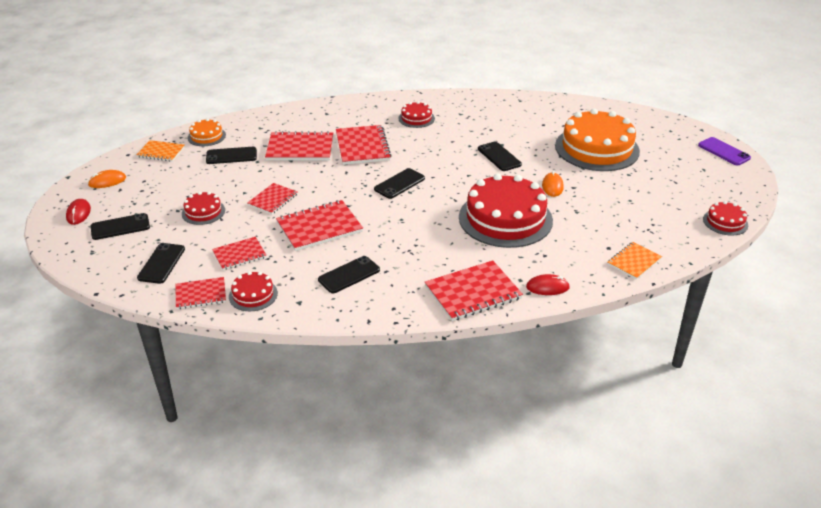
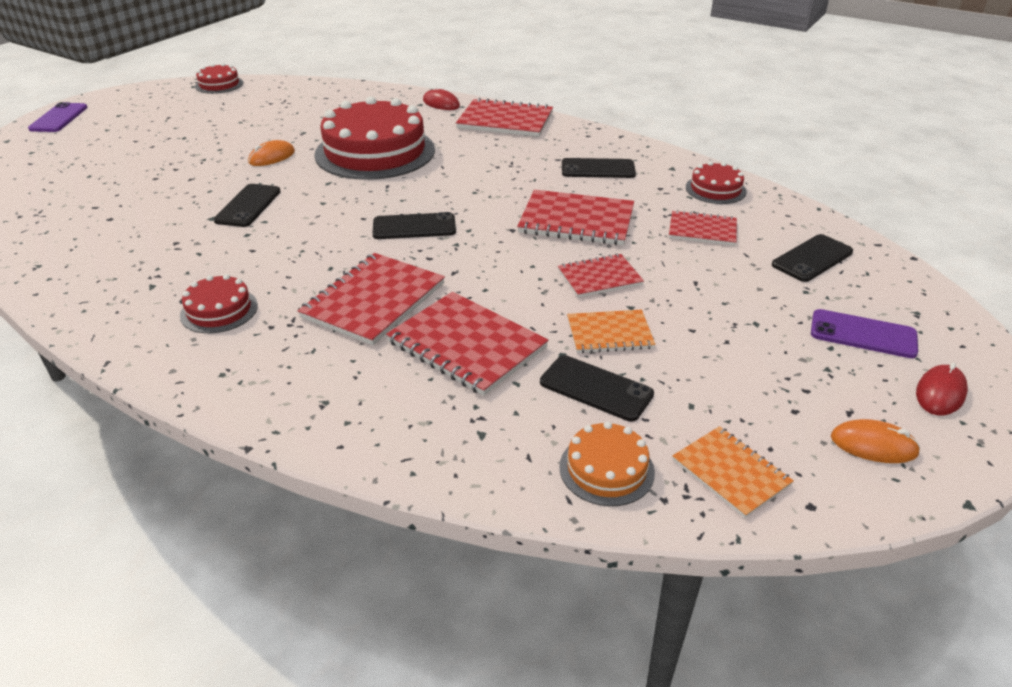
camera: 140 degrees left, 0 degrees up
black phone [91,213,150,240] -> purple phone [811,309,918,358]
red notebook [175,277,226,309] -> none
red cake [182,192,225,225] -> none
orange cake [555,109,640,171] -> none
orange notebook [607,242,662,280] -> orange notebook moved to [567,310,655,353]

